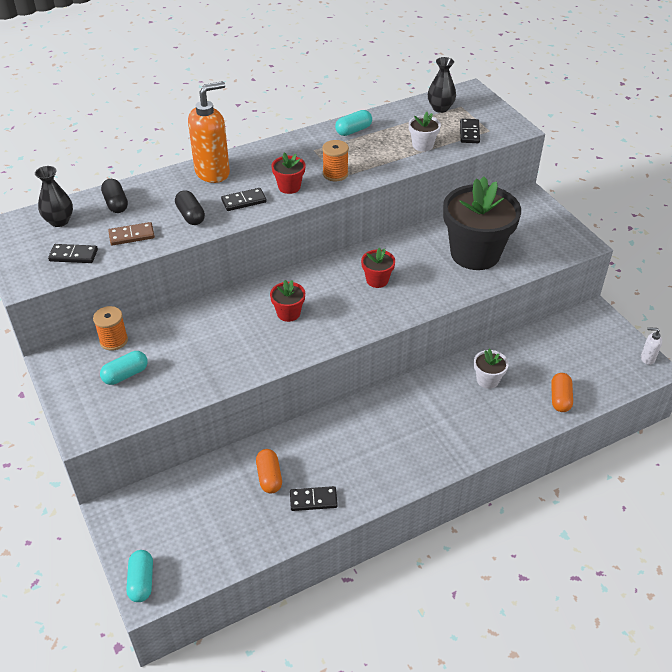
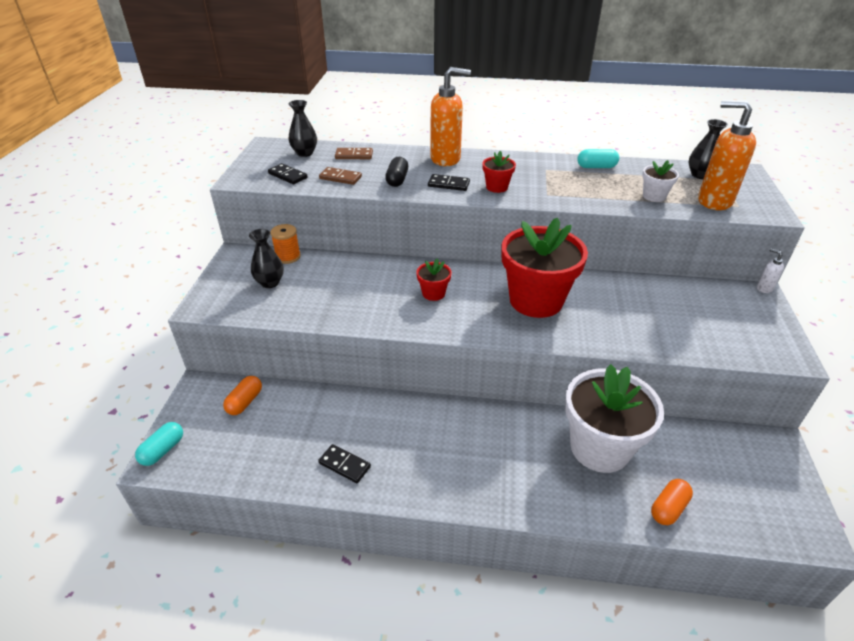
camera: 35 degrees right, 5 degrees down
turquoise capsule [100,351,148,385] -> black vase [249,229,284,288]
black capsule [101,179,128,213] -> brown domino [335,148,373,159]
orange capsule [256,449,282,494] -> orange capsule moved to [223,376,262,415]
orange spool [322,140,349,181] -> none
red flower pot [361,248,395,288] -> red flower pot [501,218,588,318], size x2.29
black flower pot [443,177,521,270] -> none
black domino [460,118,480,143] -> orange soap dispenser [698,100,756,210]
white flower pot [474,348,509,389] -> white flower pot [565,364,664,473], size x2.29
white soap dispenser [641,327,662,365] -> white soap dispenser moved to [757,249,784,293]

